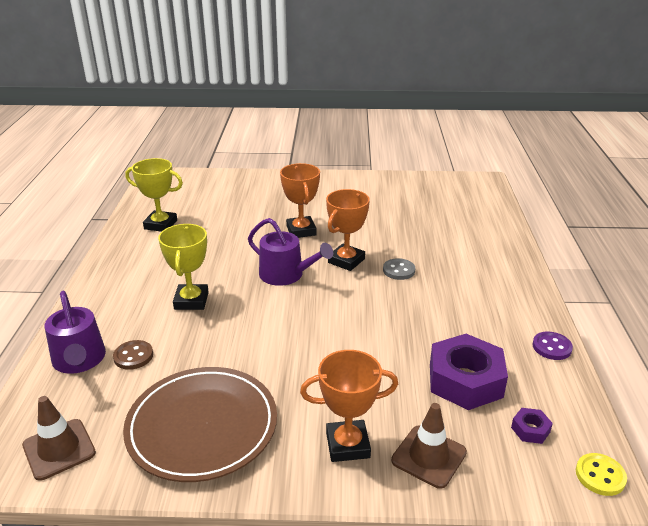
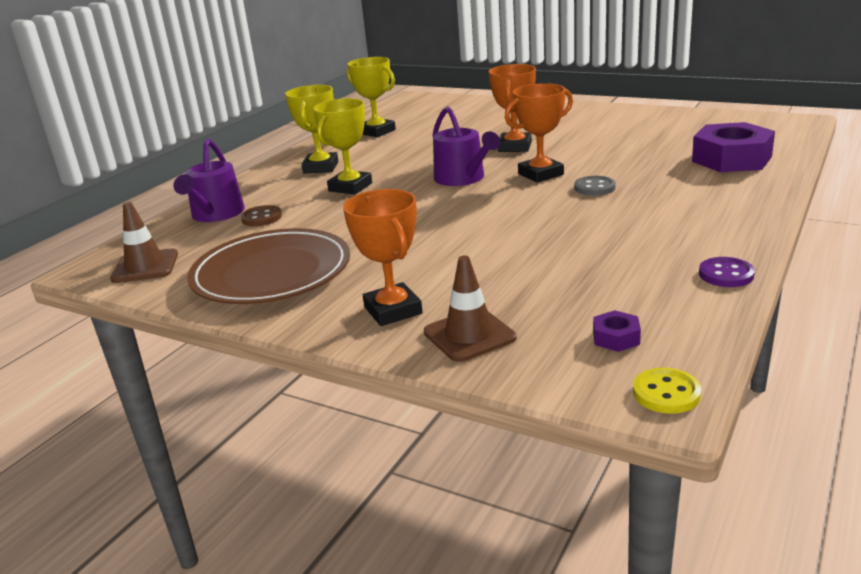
camera: 30 degrees right, 5 degrees down
orange trophy [300,350,398,462] -> orange trophy turned 45 degrees clockwise [343,189,423,326]
purple nut [430,334,508,410] -> purple nut moved to [692,122,775,172]
none -> yellow trophy [285,85,338,174]

